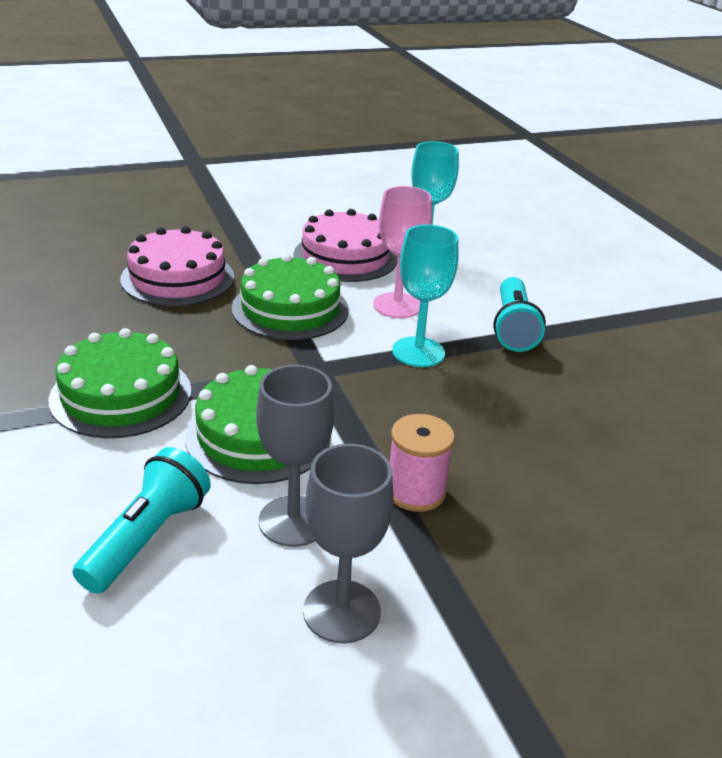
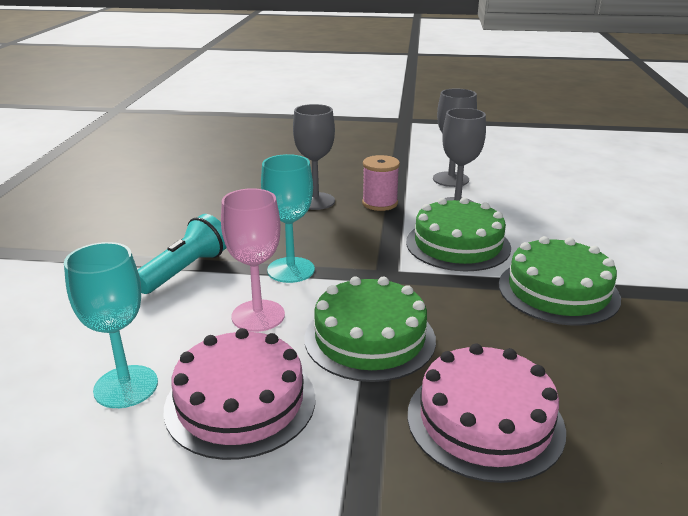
camera: 150 degrees left, 5 degrees down
turquoise flashlight [73,447,211,594] -> none
none -> grey goblet [293,104,335,210]

